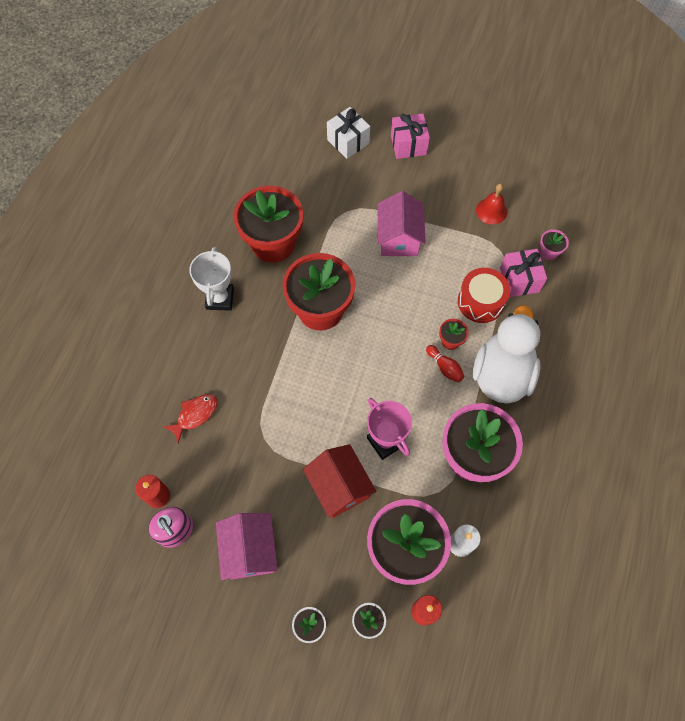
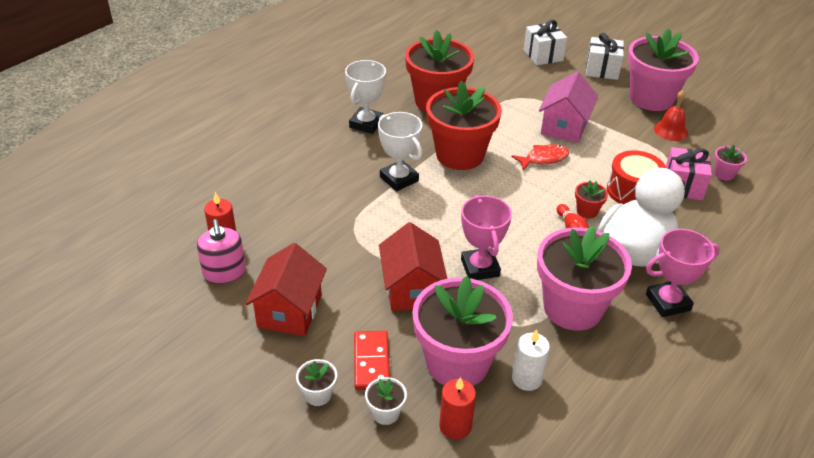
camera: 20 degrees right, 25 degrees down
red fish [163,394,217,444] -> red fish moved to [511,144,569,170]
pink house [216,513,278,580] -> red house [245,243,327,336]
pink gift [391,113,430,159] -> white gift [586,33,624,80]
none -> red domino [354,331,390,390]
none -> white trophy [378,112,422,191]
none -> pink flower pot [628,28,699,111]
none -> pink trophy [646,229,720,317]

